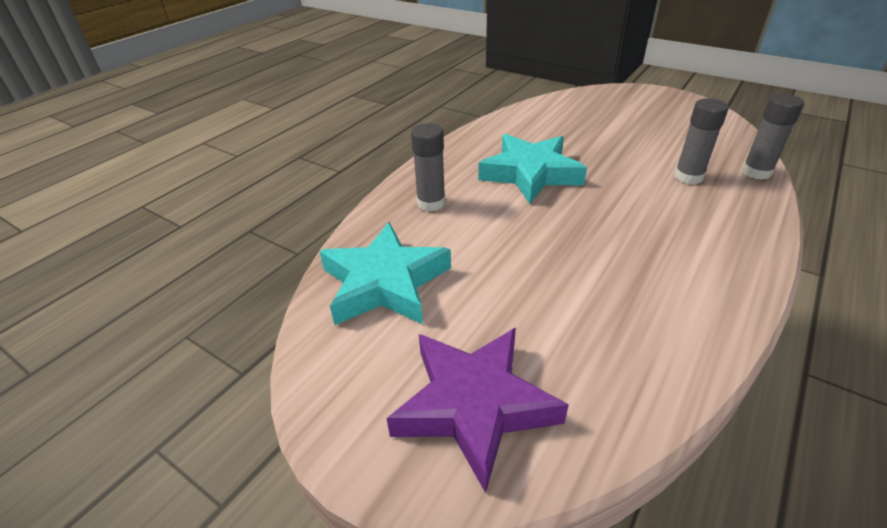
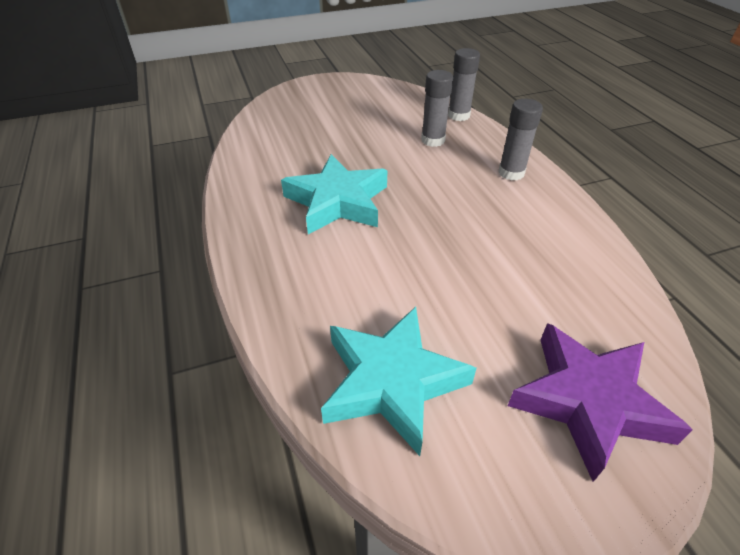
camera: 55 degrees left, 5 degrees up
grey glue stick [411,123,445,211] -> grey glue stick moved to [498,99,543,181]

